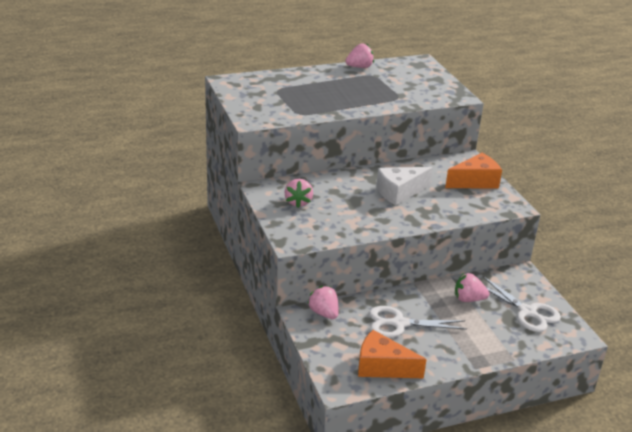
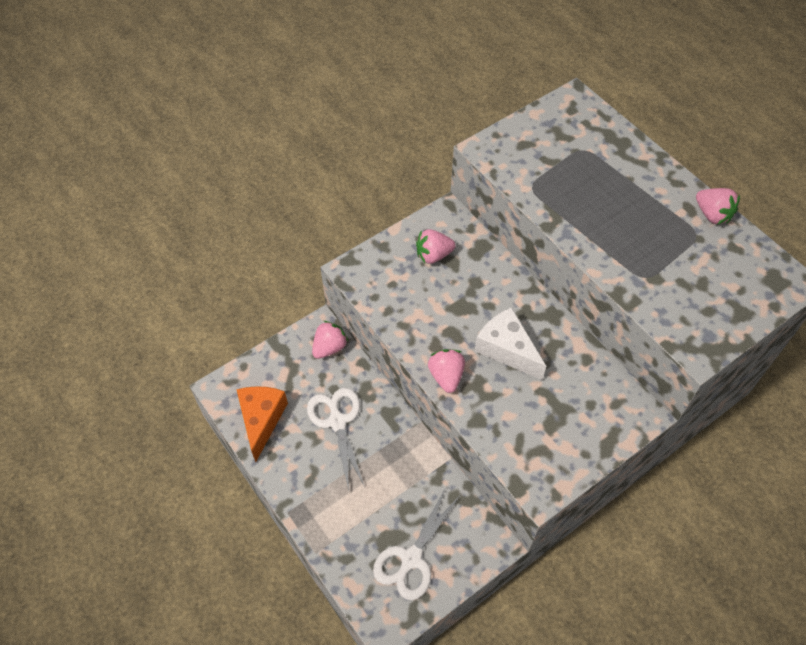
camera: 75 degrees right, 25 degrees up
orange cheese [445,153,502,189] -> none
pink strawberry [455,273,489,302] -> pink strawberry moved to [428,349,465,393]

